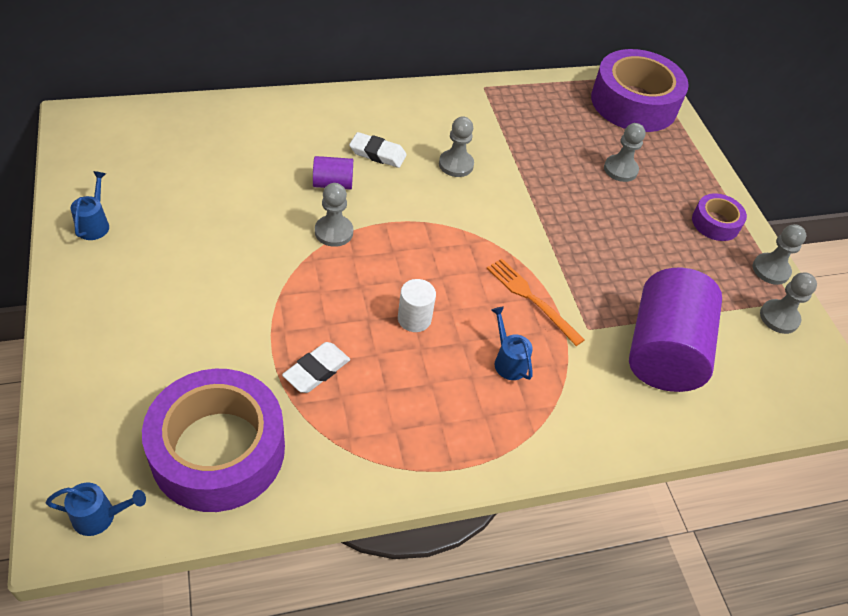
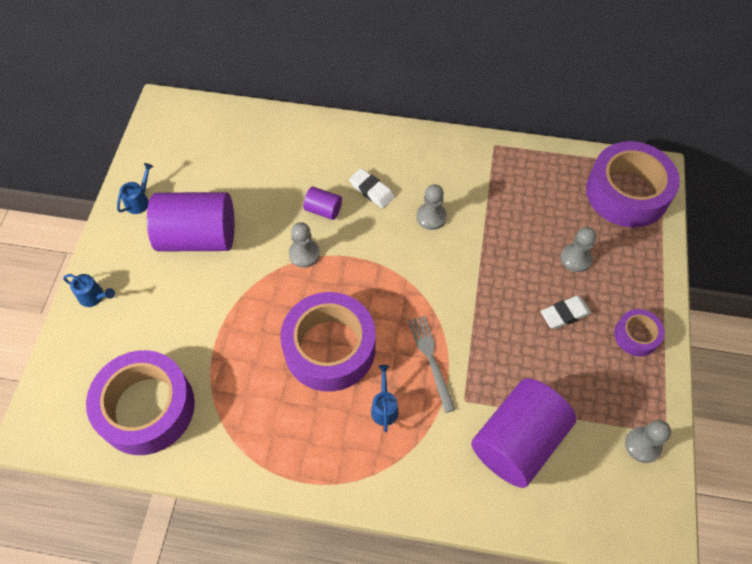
camera: 30 degrees right, 10 degrees up
blue watering can [46,482,146,536] -> blue watering can moved to [63,274,115,307]
white eraser [282,342,350,393] -> white eraser moved to [541,296,591,329]
white cylinder [398,279,436,332] -> purple tape [280,292,376,392]
orange fork [487,259,585,346] -> grey fork [408,316,456,413]
grey pawn [753,224,806,285] -> none
none -> purple cylinder [147,192,234,252]

